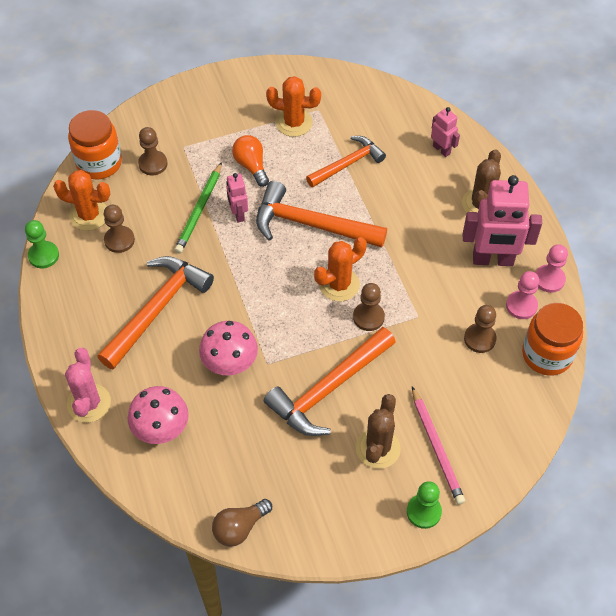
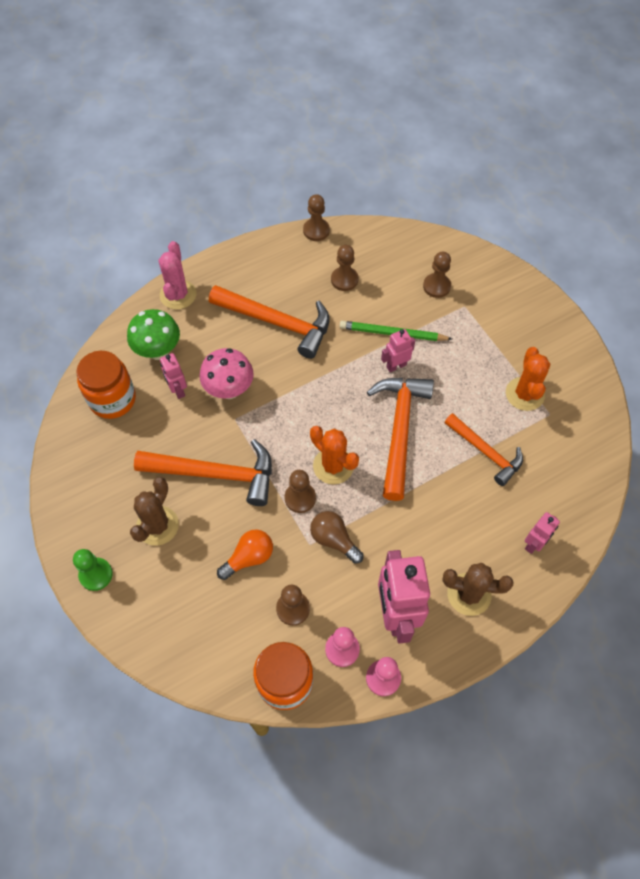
camera: 80 degrees right, 5 degrees up
green pawn [25,220,59,268] -> brown pawn [303,194,330,241]
orange cactus [53,170,110,231] -> none
pink cactus [65,348,111,423] -> pink cactus turned 75 degrees counterclockwise [159,241,196,310]
orange jar [68,110,122,179] -> orange jar moved to [77,351,136,419]
pink mushroom [128,386,189,444] -> green mushroom [127,309,180,360]
brown light bulb [212,499,272,547] -> brown light bulb moved to [310,511,364,564]
orange light bulb [232,135,269,187] -> orange light bulb moved to [217,529,273,580]
orange hammer [264,327,396,436] -> orange hammer turned 150 degrees clockwise [134,439,272,506]
brown cactus [356,394,401,469] -> brown cactus turned 75 degrees counterclockwise [130,477,179,546]
pink pencil [412,387,465,505] -> none
none -> pink robot [160,353,187,399]

